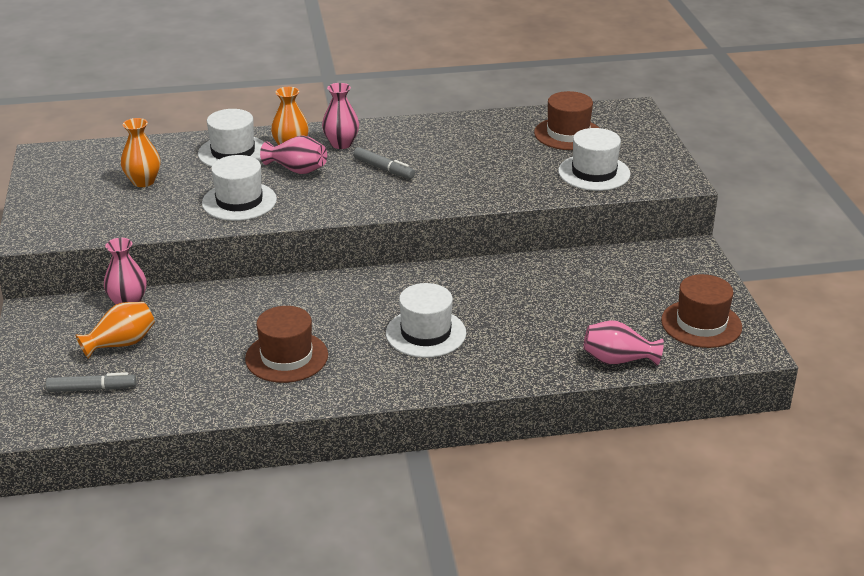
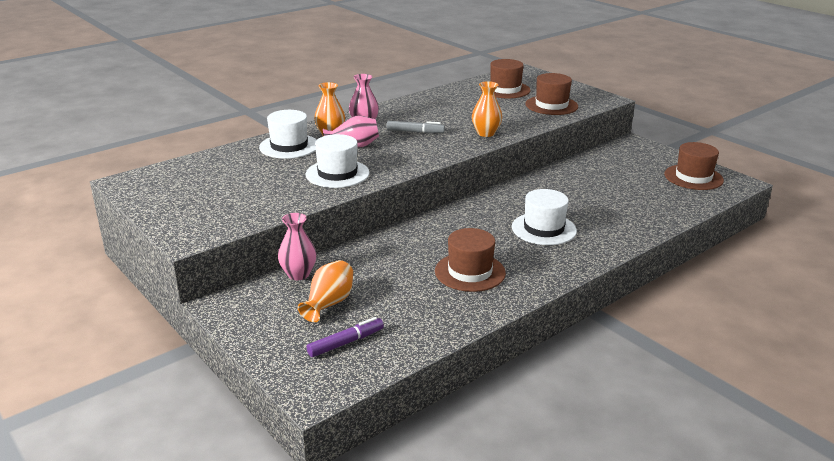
camera: 30 degrees left, 5 degrees down
grey marker [46,372,136,392] -> purple marker [306,317,384,357]
orange vase [121,118,161,187] -> orange vase moved to [472,81,502,137]
white hat [558,128,630,191] -> brown hat [525,73,578,115]
pink vase [583,320,664,366] -> none

